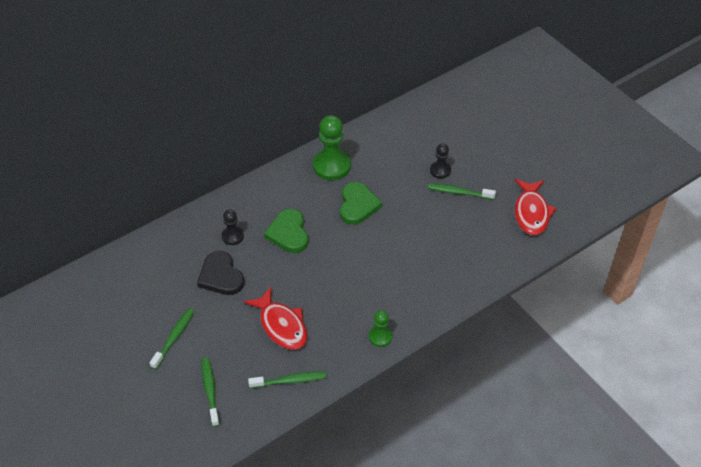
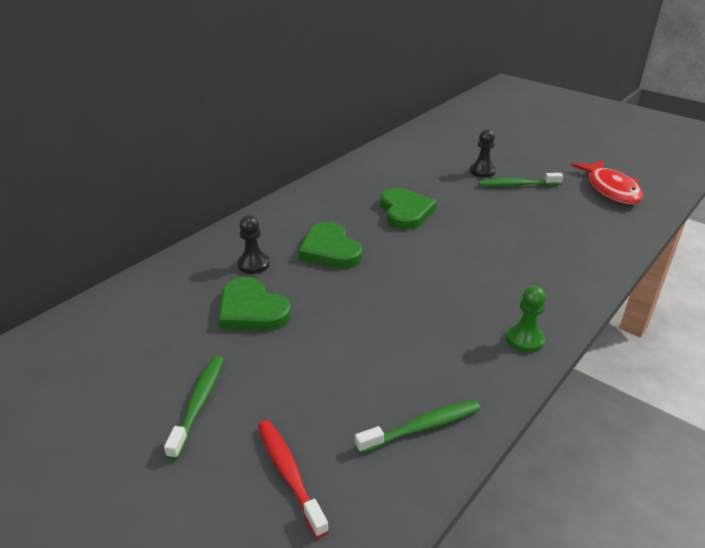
camera: 15 degrees left, 15 degrees down
black heart [197,251,245,295] -> green heart [219,277,291,331]
green toothbrush [202,358,219,427] -> red toothbrush [258,420,329,538]
red fish [244,287,307,350] -> none
green pawn [313,115,351,180] -> none

